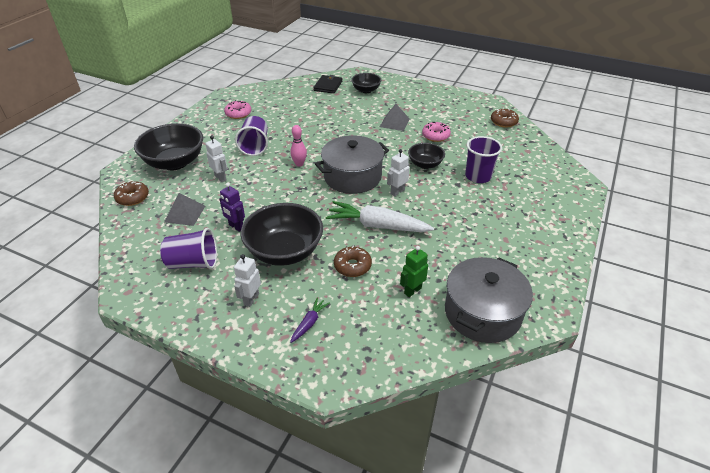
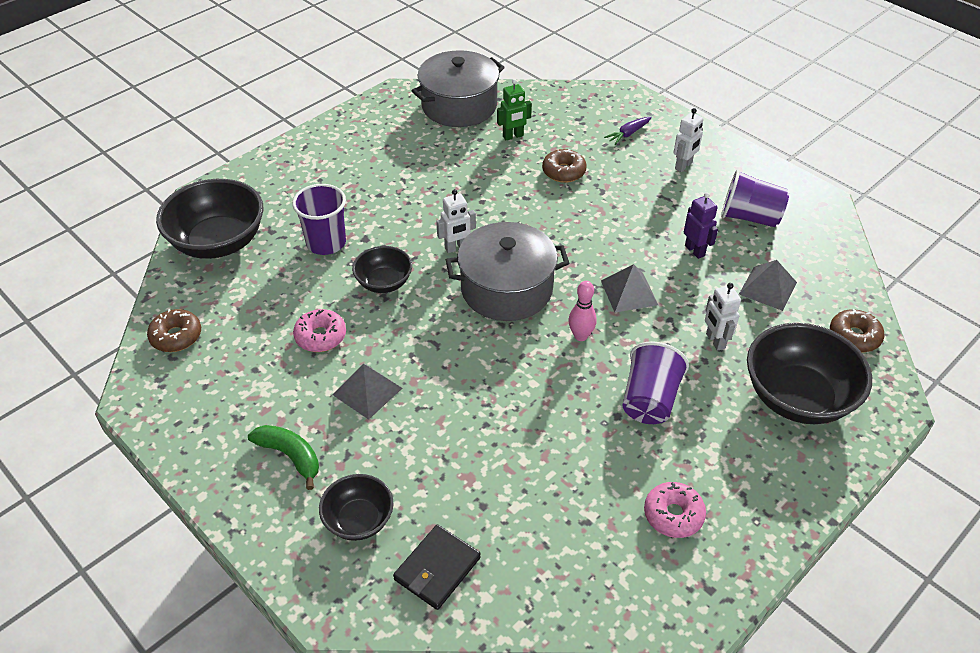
camera: 160 degrees left, 5 degrees up
black bowl [241,203,323,266] -> black bowl moved to [156,179,263,259]
white carrot [325,201,434,232] -> none
none -> green banana [248,425,319,490]
none -> grey pyramid [601,264,658,313]

